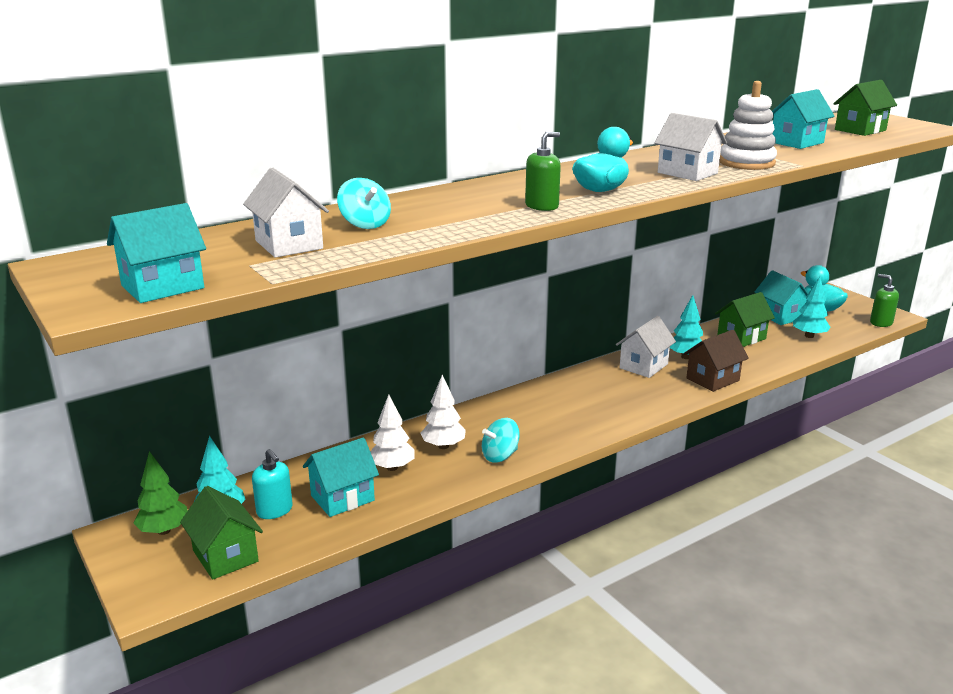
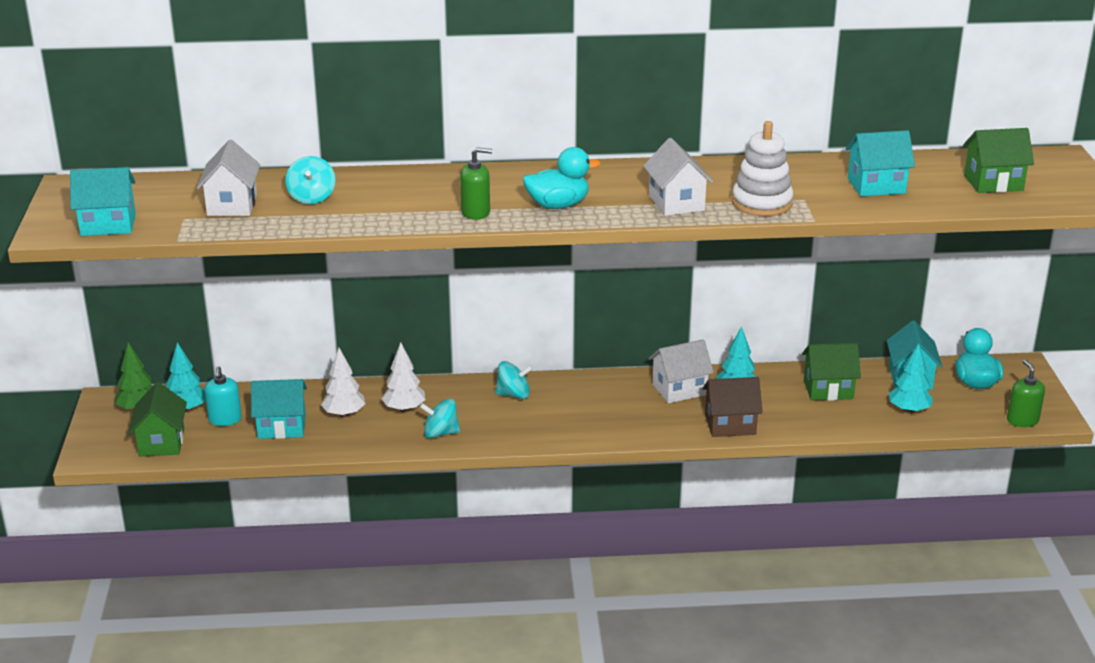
camera: 30 degrees right, 5 degrees up
none -> turquoise spinning top [495,361,533,399]

